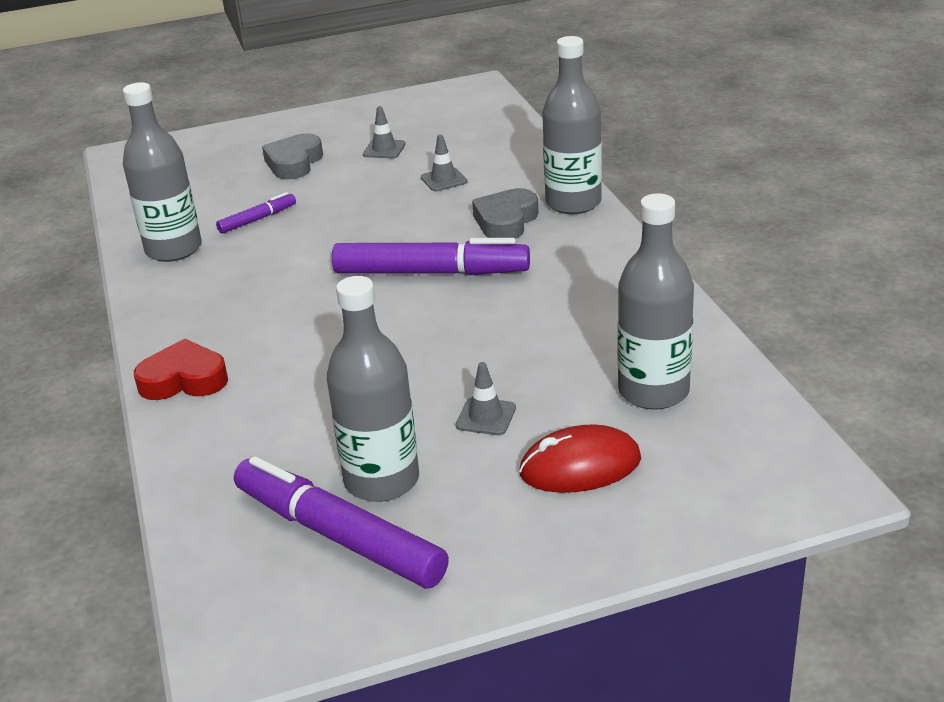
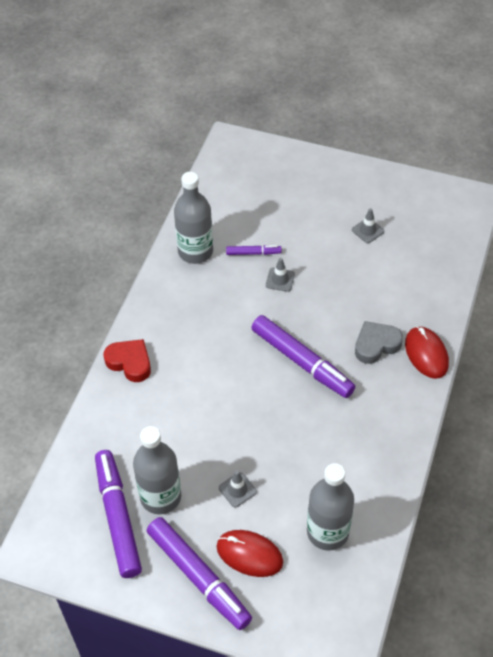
camera: 35 degrees right, 20 degrees up
grey heart [262,133,323,179] -> none
grey traffic cone [421,135,467,191] -> grey traffic cone moved to [266,258,295,292]
grey bottle [542,36,602,214] -> red mouse [405,326,449,379]
none -> purple marker [147,517,252,630]

